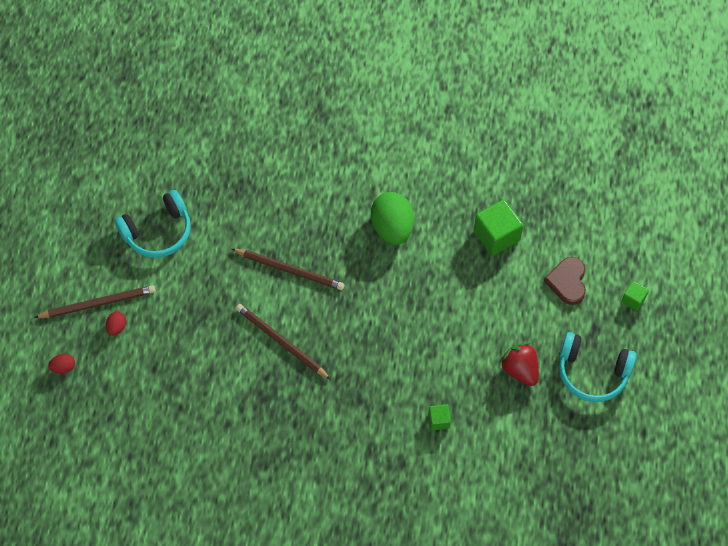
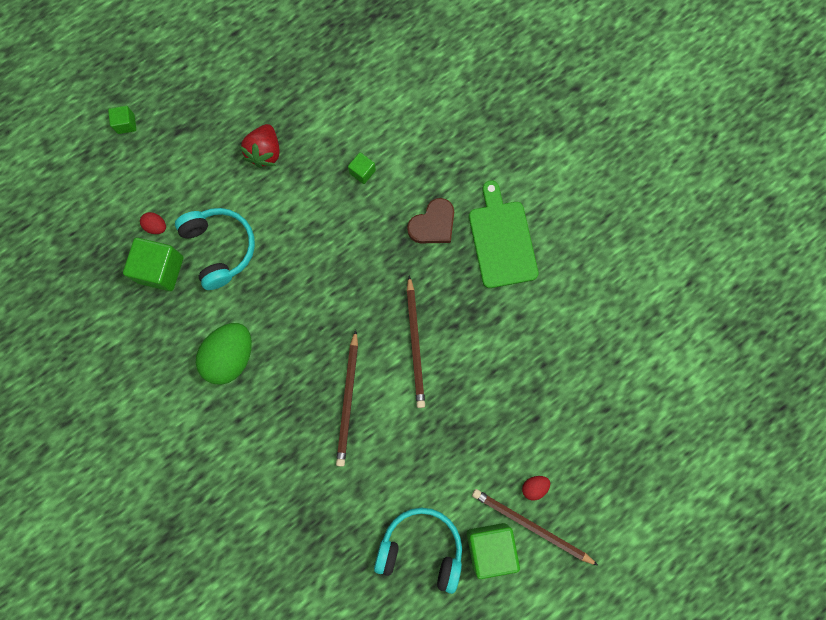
camera: 135 degrees left, 15 degrees up
red egg [48,354,75,374] -> red egg moved to [140,212,166,234]
brown pencil [232,249,344,290] -> brown pencil turned 150 degrees counterclockwise [336,330,358,467]
brown heart [544,257,586,305] -> brown heart moved to [407,198,454,243]
turquoise headphones [559,332,637,402] -> turquoise headphones moved to [175,208,255,290]
none -> green cube [467,523,520,579]
none -> green cutting board [469,181,538,288]

